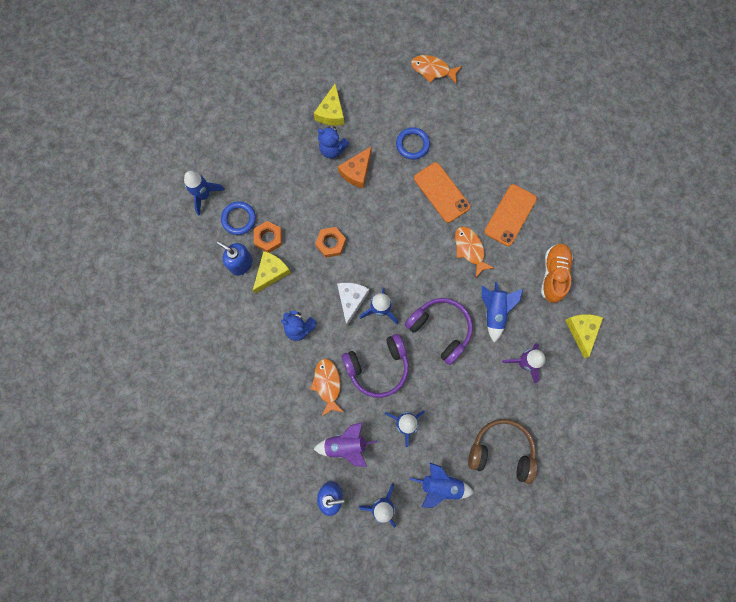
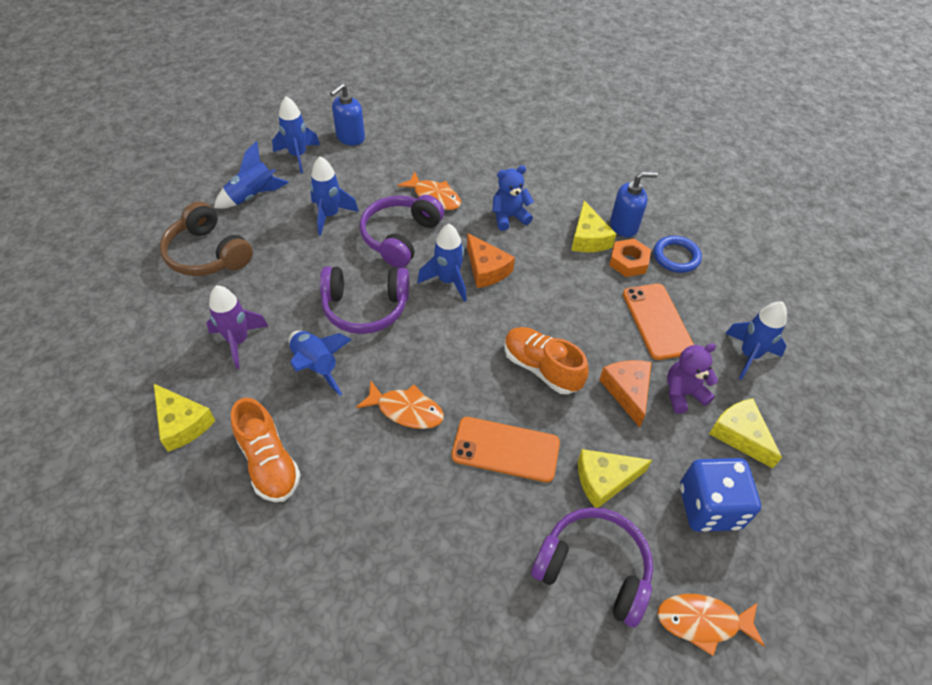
camera: 135 degrees right, 25 degrees down
blue rocket [184,171,225,216] -> blue rocket moved to [725,301,787,380]
purple rocket [314,422,378,467] -> none
orange nut [315,227,346,258] -> none
blue teddy bear [318,126,349,158] -> purple teddy bear [667,343,718,414]
white cheese [337,283,369,326] -> orange cheese [467,233,515,288]
blue ring [396,127,430,160] -> yellow cheese [578,449,652,508]
orange fish [411,55,462,84] -> orange fish turned 150 degrees counterclockwise [657,594,765,656]
brown headphones [468,419,537,484] -> brown headphones turned 75 degrees clockwise [160,201,253,276]
orange phone [484,184,537,246] -> orange phone moved to [623,284,694,360]
none -> orange shoe [504,327,589,394]
none -> purple headphones [531,507,653,628]
none -> blue dice [680,458,761,532]

